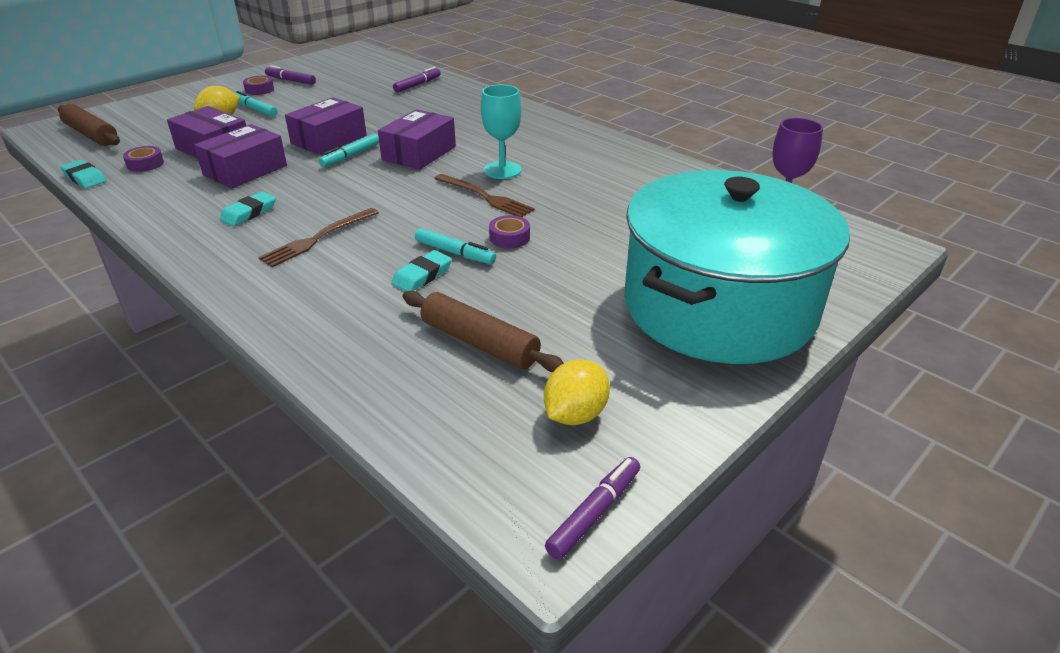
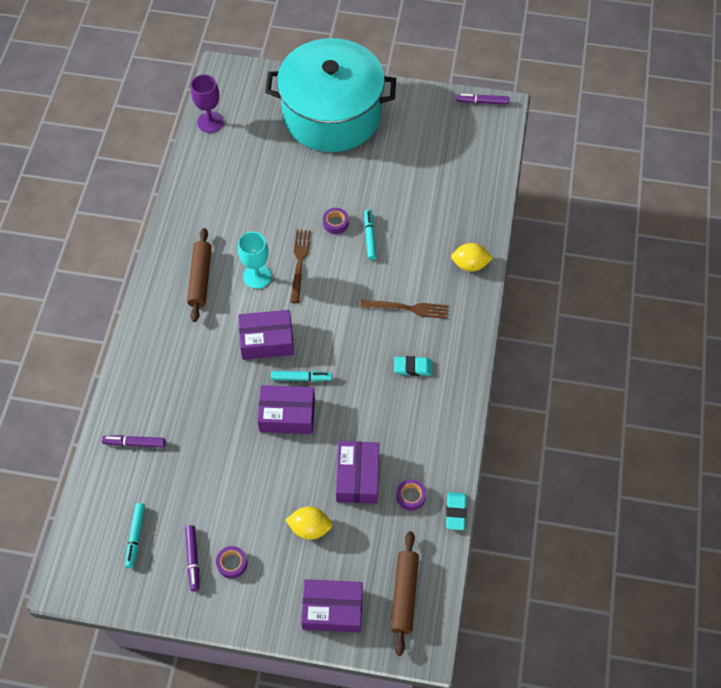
camera: 125 degrees left, 25 degrees up
purple box [194,124,287,188] -> purple box moved to [301,579,363,632]
turquoise marker [235,91,278,117] -> turquoise marker moved to [125,503,145,568]
turquoise eraser [391,250,452,292] -> none
brown rolling pin [403,291,564,372] -> brown rolling pin moved to [187,228,212,322]
yellow lemon [544,359,610,425] -> yellow lemon moved to [451,243,493,272]

